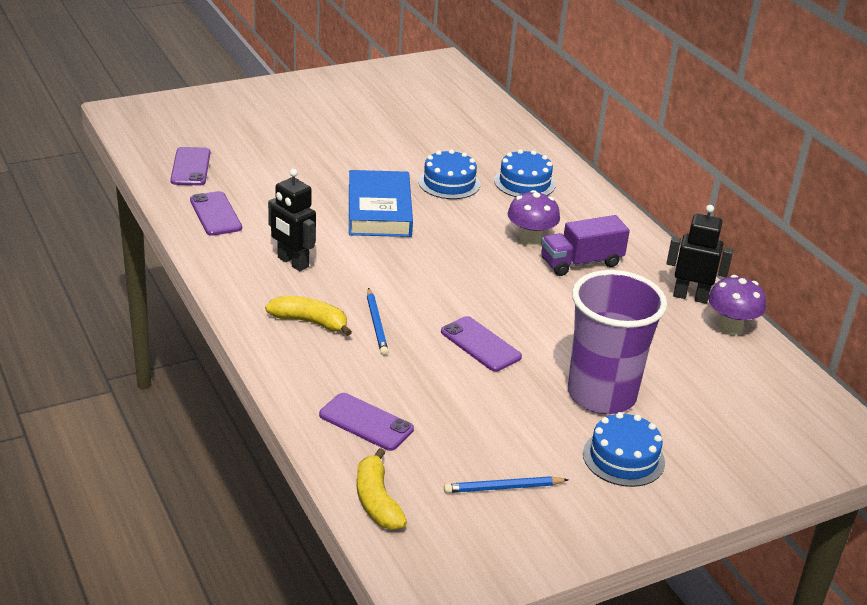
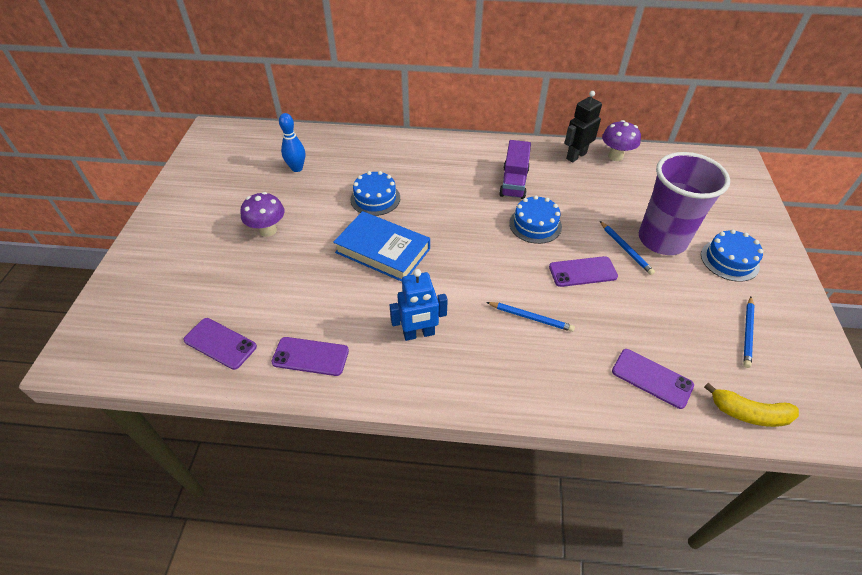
camera: 55 degrees left, 15 degrees up
yellow banana [265,296,352,336] -> none
black robot [268,169,316,271] -> blue robot [389,269,448,341]
purple phone [319,393,414,451] -> purple phone turned 60 degrees clockwise [612,349,694,409]
blue cake [494,149,556,197] -> blue cake moved to [509,195,562,244]
purple mushroom [508,190,560,247] -> purple mushroom moved to [240,192,284,237]
none -> blue bowling pin [279,113,305,172]
none -> blue pencil [600,221,655,275]

